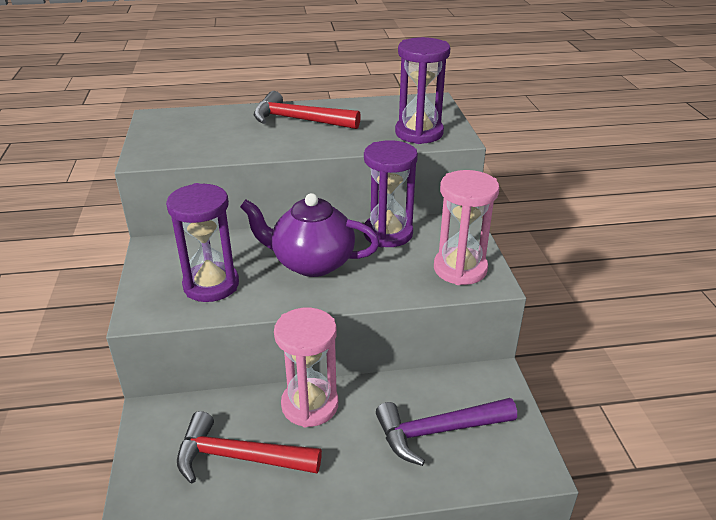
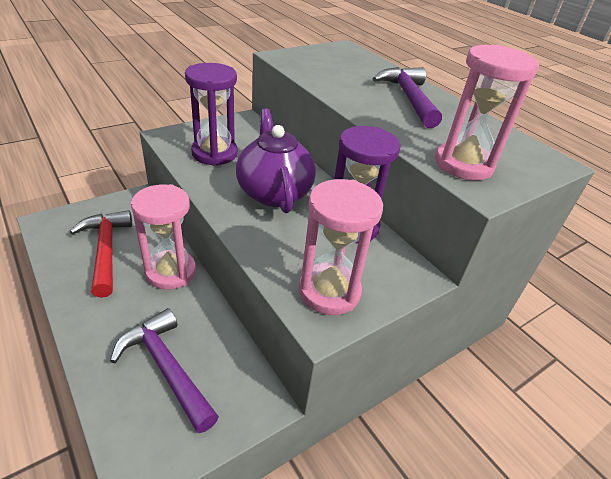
camera: 60 degrees right, 5 degrees up
red hammer [254,91,361,129] -> purple hammer [372,67,442,128]
purple hourglass [395,37,451,144] -> pink hourglass [435,45,539,180]

